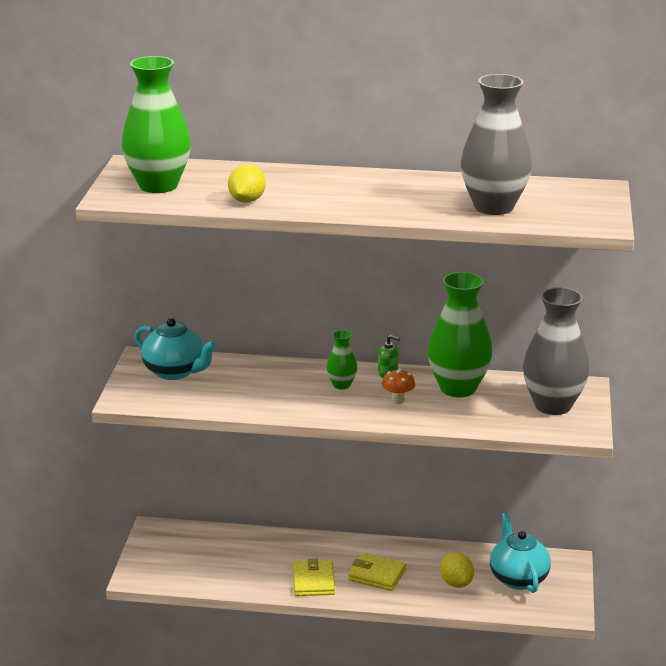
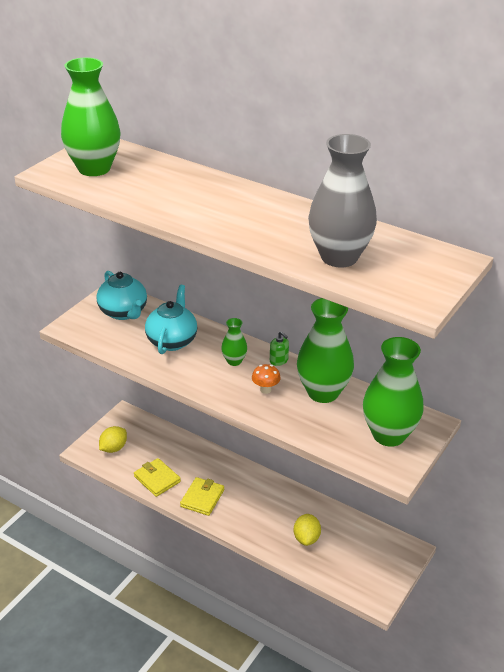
camera: 25 degrees right, 10 degrees up
yellow lemon [228,164,266,203] -> yellow lemon moved to [99,426,127,453]
yellow wallet [348,553,406,591] -> yellow wallet moved to [134,458,181,497]
turquoise teapot [490,512,551,593] -> turquoise teapot moved to [145,285,197,354]
grey vase [523,287,589,415] -> green vase [363,337,424,447]

